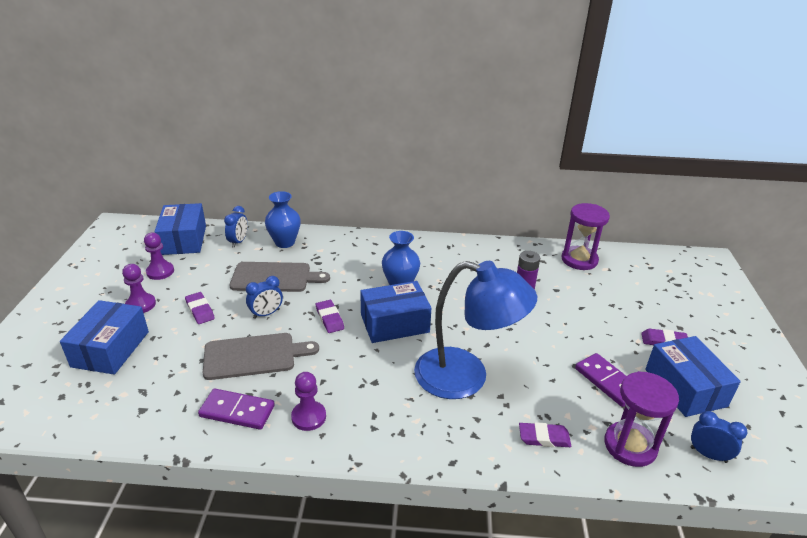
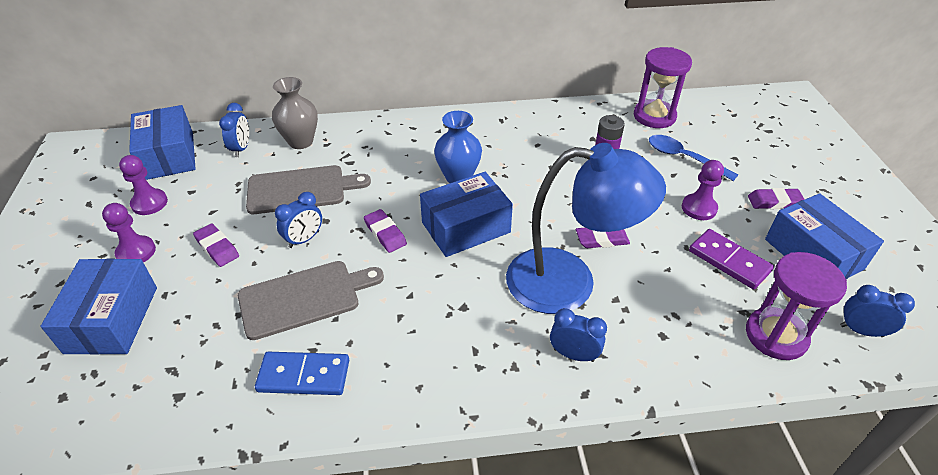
camera: 10 degrees left, 10 degrees up
purple domino [198,389,275,430] -> blue domino [255,352,349,395]
blue vase [265,191,301,248] -> grey vase [272,77,318,149]
purple pawn [291,372,326,431] -> purple pawn moved to [682,160,724,220]
purple eraser [519,422,571,447] -> purple eraser moved to [576,227,630,248]
none -> blue clock [550,308,607,362]
none -> blue spoon [649,135,738,181]

